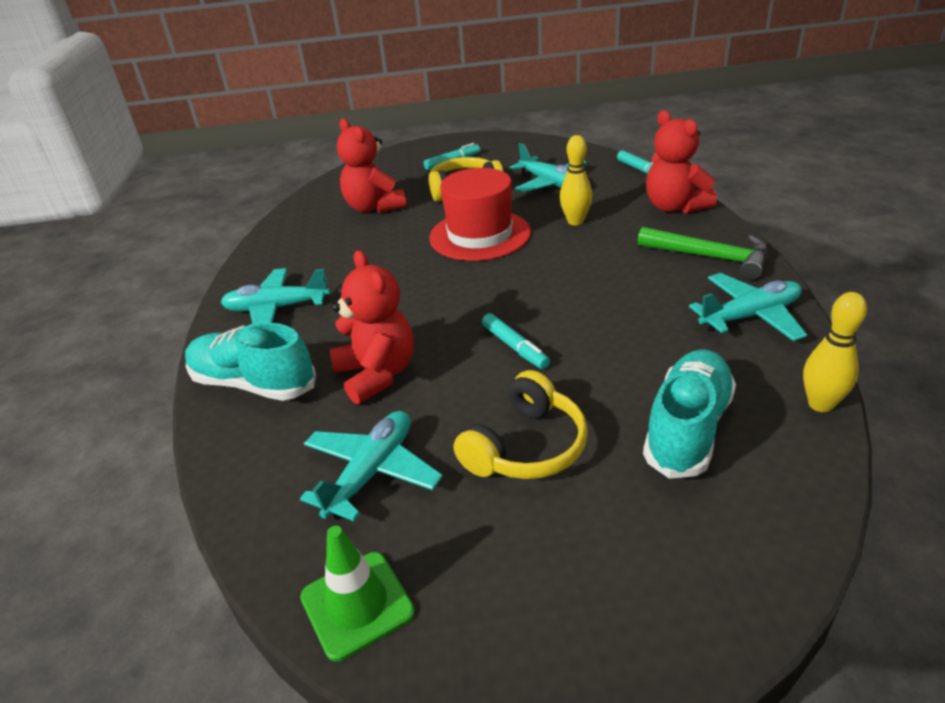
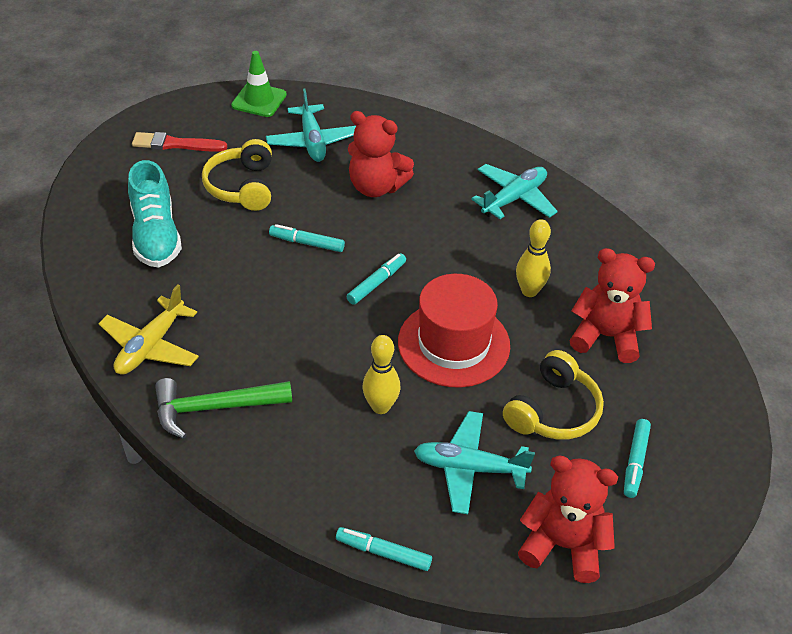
camera: 135 degrees right, 10 degrees up
turquoise shoe [185,322,316,401] -> none
red teddy bear [646,110,717,213] -> red teddy bear moved to [518,455,618,583]
turquoise plane [689,273,807,341] -> yellow plane [98,285,199,375]
yellow bowling pin [803,292,867,412] -> yellow bowling pin moved to [516,219,551,297]
none -> red brush [132,132,227,152]
none -> turquoise marker [347,253,406,305]

